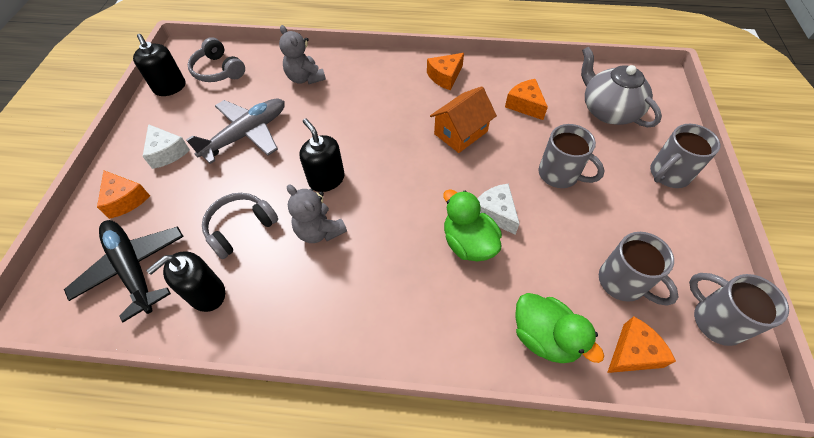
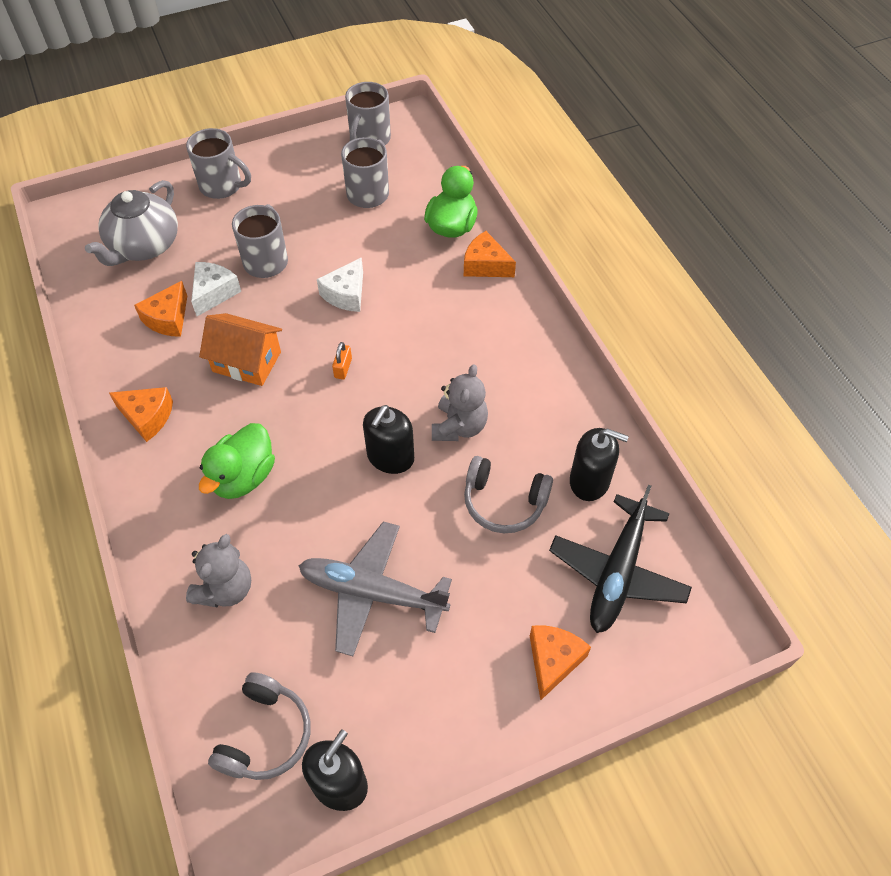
camera: 120 degrees left, 0 degrees up
white cheese [142,124,190,169] -> white cheese moved to [191,262,241,316]
green duck [443,189,502,261] -> green duck moved to [199,423,275,499]
orange cheese [607,316,676,373] -> orange cheese moved to [464,231,516,277]
none -> orange padlock [332,342,352,379]

